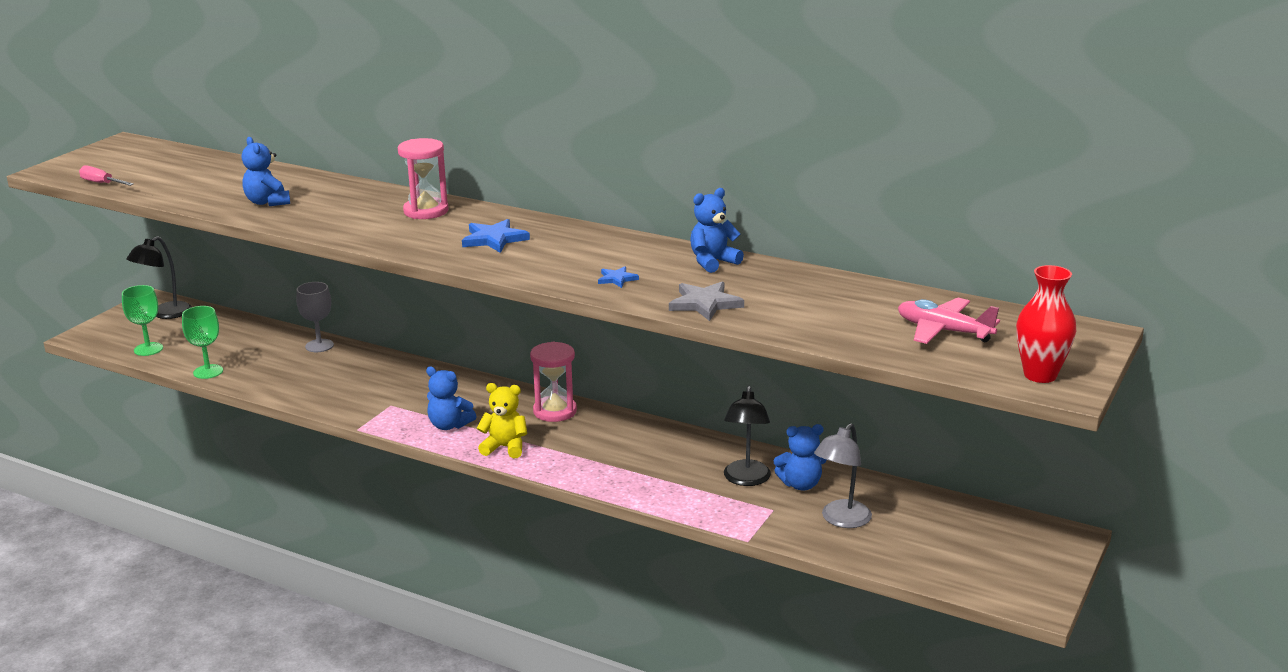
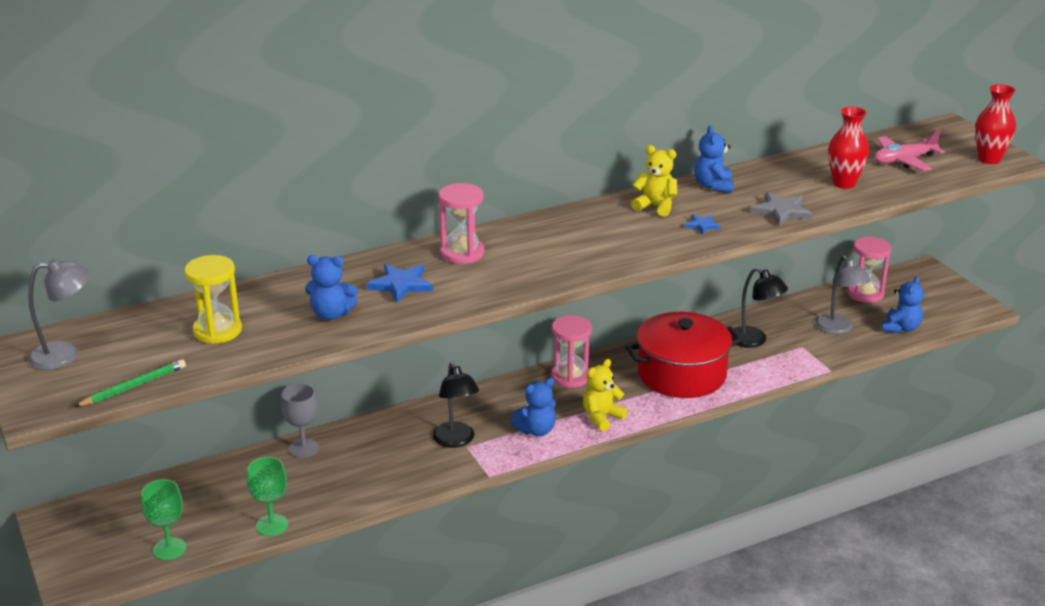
camera: 55 degrees left, 5 degrees up
pink screwdriver [79,165,134,186] -> green pencil [74,359,186,407]
black lamp [126,236,192,319] -> black lamp moved to [433,362,479,448]
blue star [462,219,530,253] -> blue star moved to [367,264,433,303]
blue teddy bear [774,424,826,490] -> blue teddy bear moved to [882,276,924,334]
none -> grey lamp [28,259,90,370]
none -> yellow hourglass [184,255,242,344]
none -> red pot [626,312,742,398]
none -> yellow teddy bear [631,145,677,217]
none -> red vase [828,107,869,189]
none -> pink hourglass [848,237,891,303]

